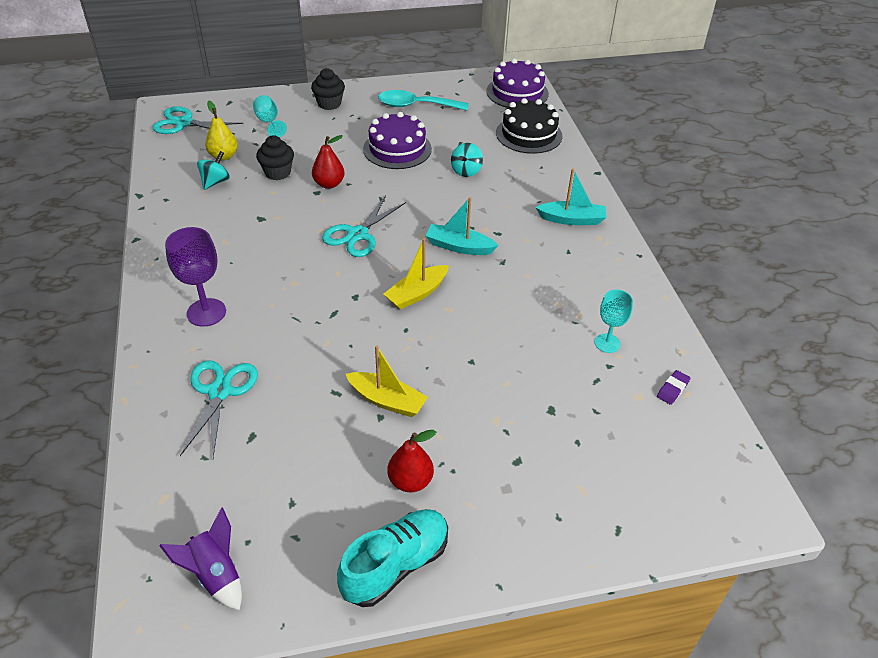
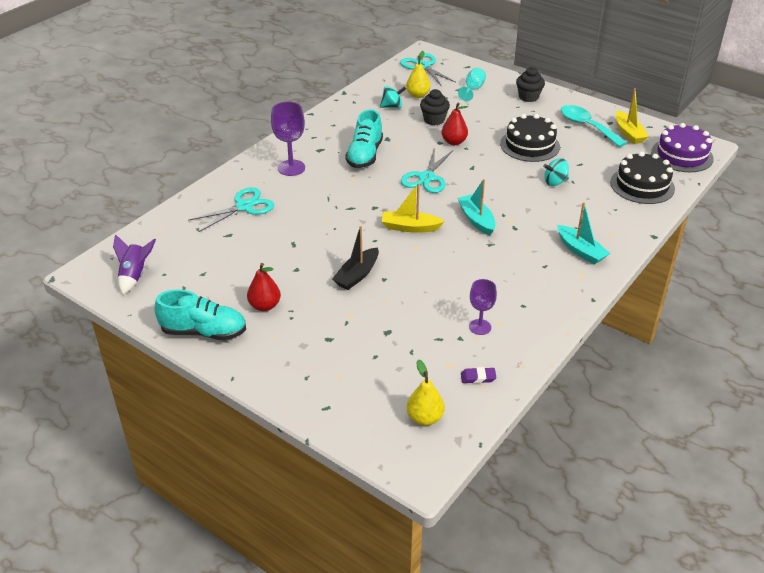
camera: 50 degrees right, 5 degrees down
turquoise scissors [322,195,406,257] -> turquoise scissors turned 60 degrees counterclockwise [401,147,453,193]
yellow boat [346,346,428,417] -> yellow boat moved to [616,88,649,144]
purple cake [363,112,432,169] -> black cake [500,114,560,162]
turquoise goblet [595,289,633,353] -> purple goblet [469,279,497,335]
none -> black boat [332,226,379,290]
none -> turquoise shoe [345,109,383,168]
none -> yellow pear [407,359,445,426]

